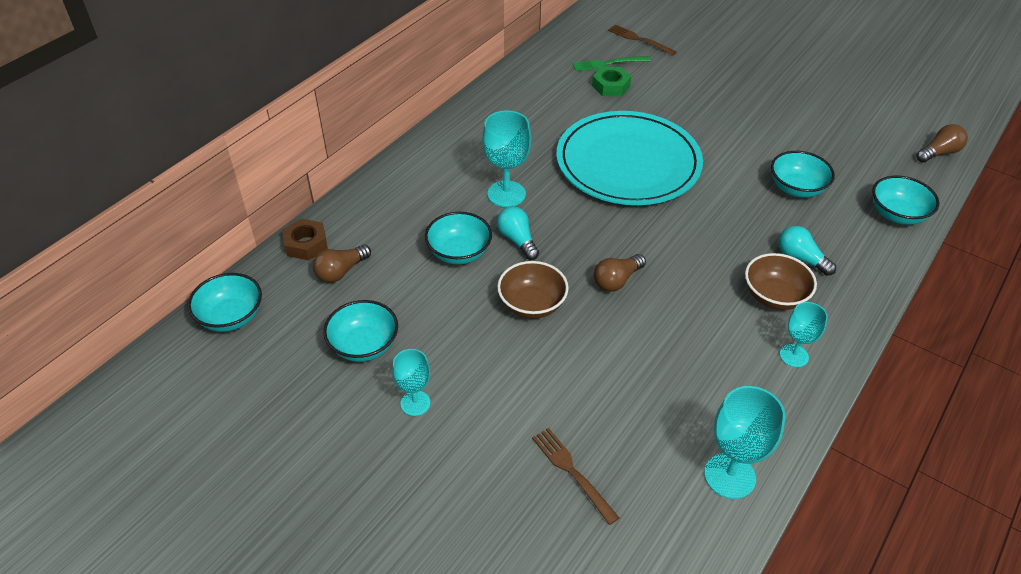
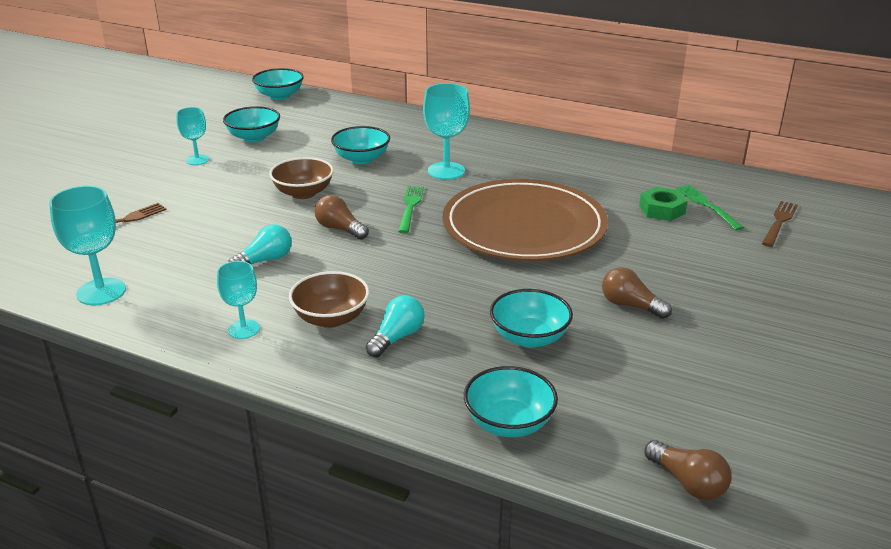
camera: 80 degrees right, 15 degrees down
brown nut [282,218,328,260] -> none
brown light bulb [313,245,371,283] -> brown light bulb moved to [602,267,672,319]
turquoise light bulb [497,206,539,260] -> turquoise light bulb moved to [229,224,292,264]
turquoise plate [556,111,703,205] -> brown plate [443,179,608,261]
none -> green fork [398,186,424,233]

